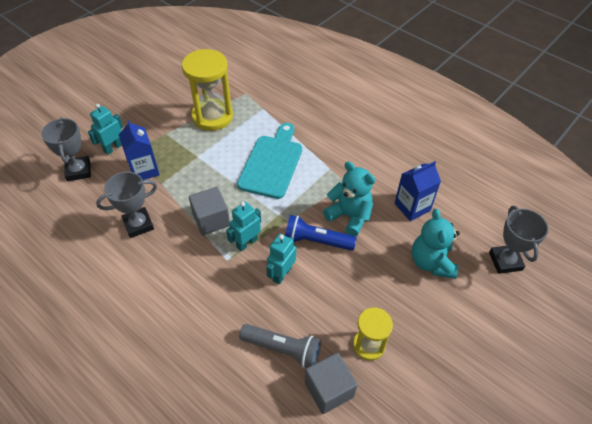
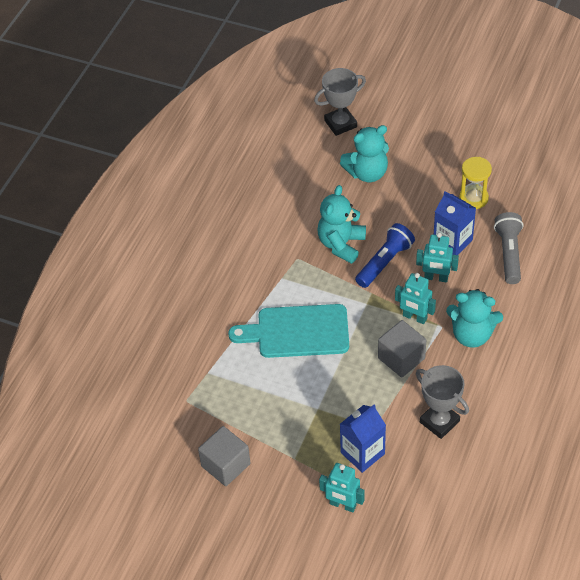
camera: 105 degrees left, 0 degrees up
grey trophy [41,117,91,181] -> none
yellow hourglass [182,49,233,131] -> none
blue flashlight [285,215,357,251] -> blue flashlight turned 135 degrees counterclockwise [355,223,415,288]
grey cube [305,353,358,414] -> grey cube moved to [198,426,250,486]
blue carton [395,161,441,221] -> blue carton moved to [434,191,476,255]
none -> turquoise teddy bear [446,289,503,348]

